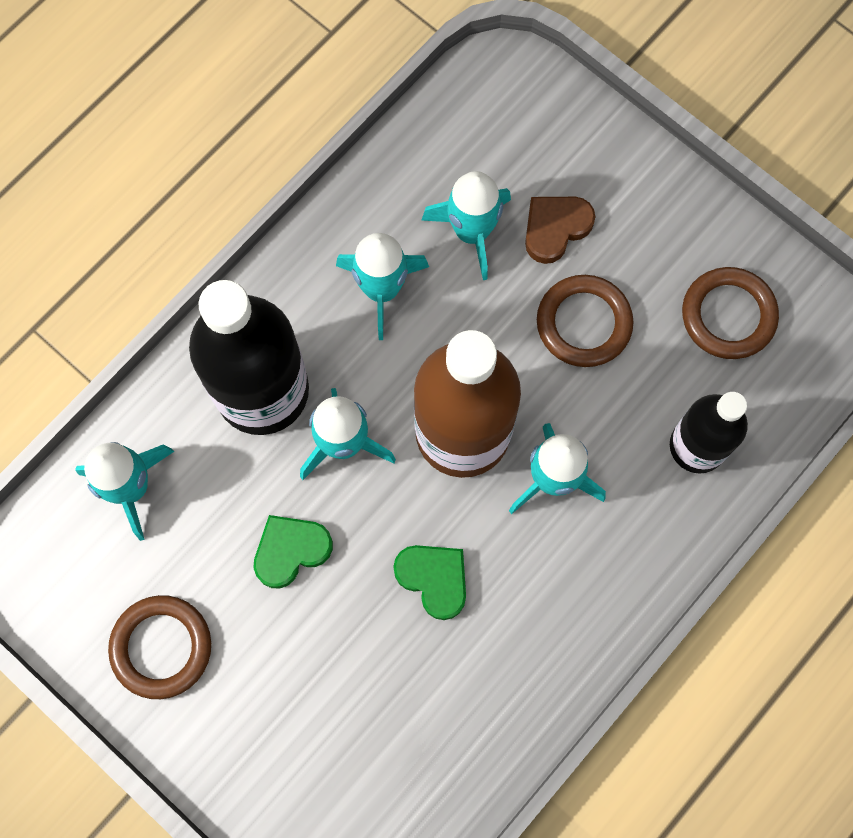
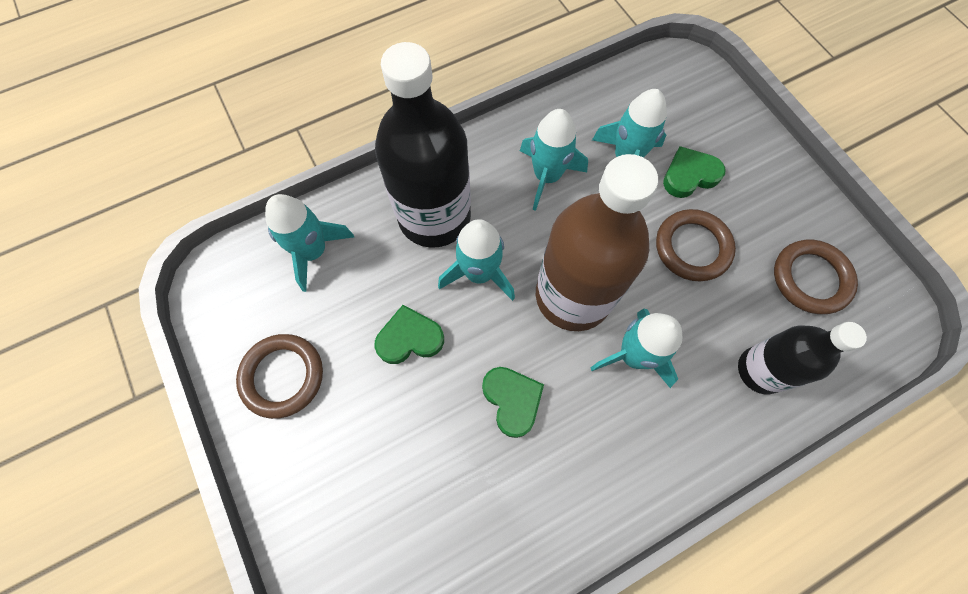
camera: 20 degrees right, 5 degrees down
brown heart [525,197,595,264] -> green heart [663,146,725,198]

